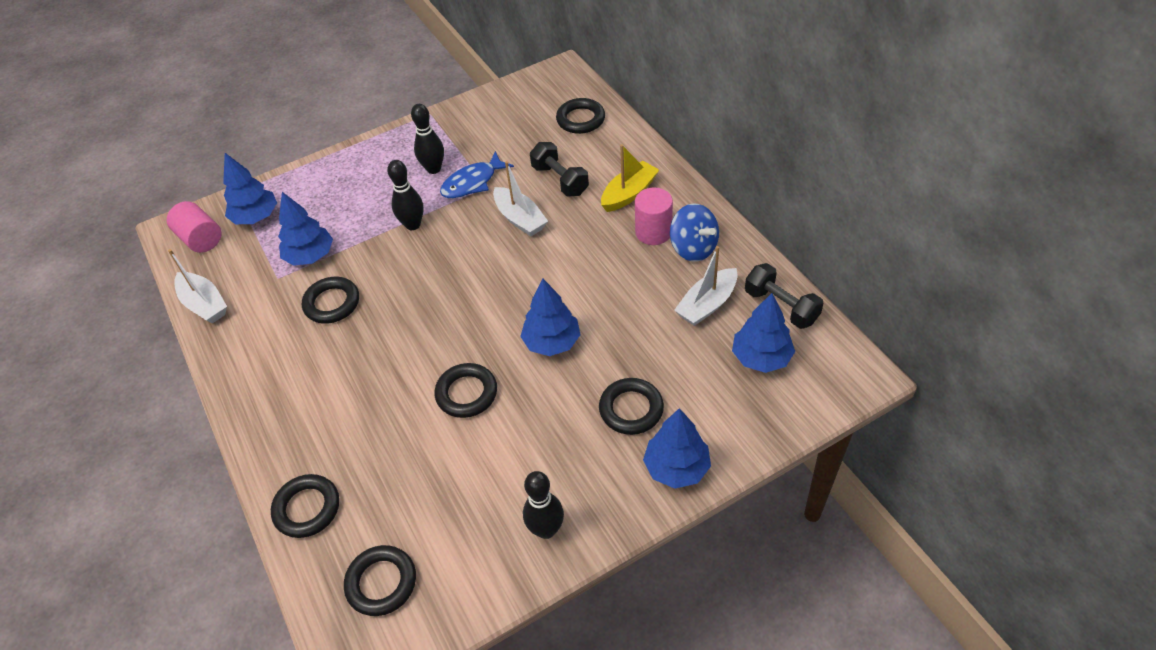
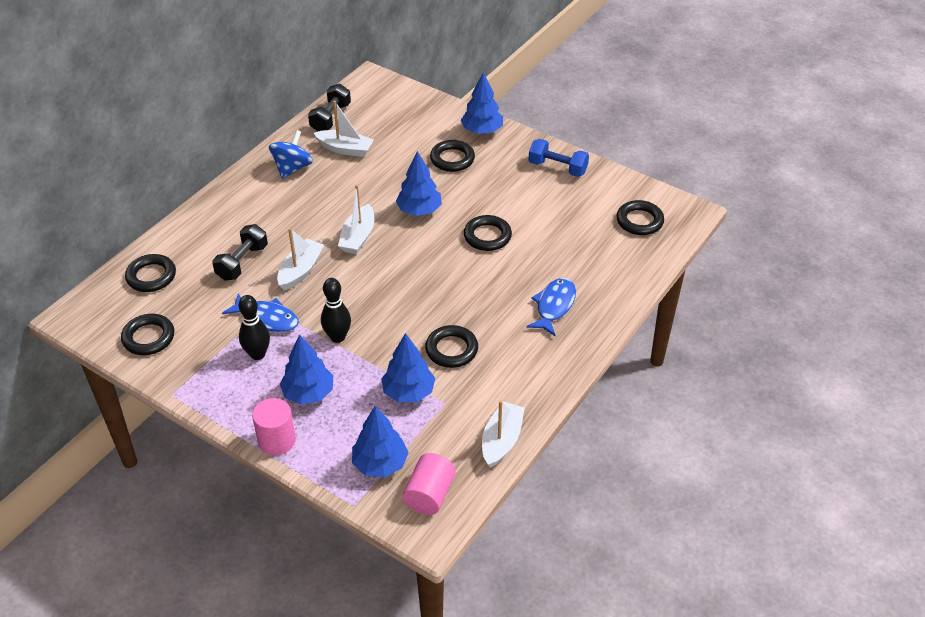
camera: 120 degrees left, 5 degrees down
black ring [271,474,339,538] -> black ring moved to [121,314,174,355]
black bowling pin [523,471,564,539] -> blue dumbbell [529,139,589,177]
yellow boat [601,144,659,212] -> none
pink cylinder [635,187,673,245] -> pink cylinder moved to [252,398,296,455]
blue tree [732,293,795,373] -> blue tree moved to [280,334,333,405]
none -> white boat [338,184,374,254]
none -> blue fish [526,278,576,337]

